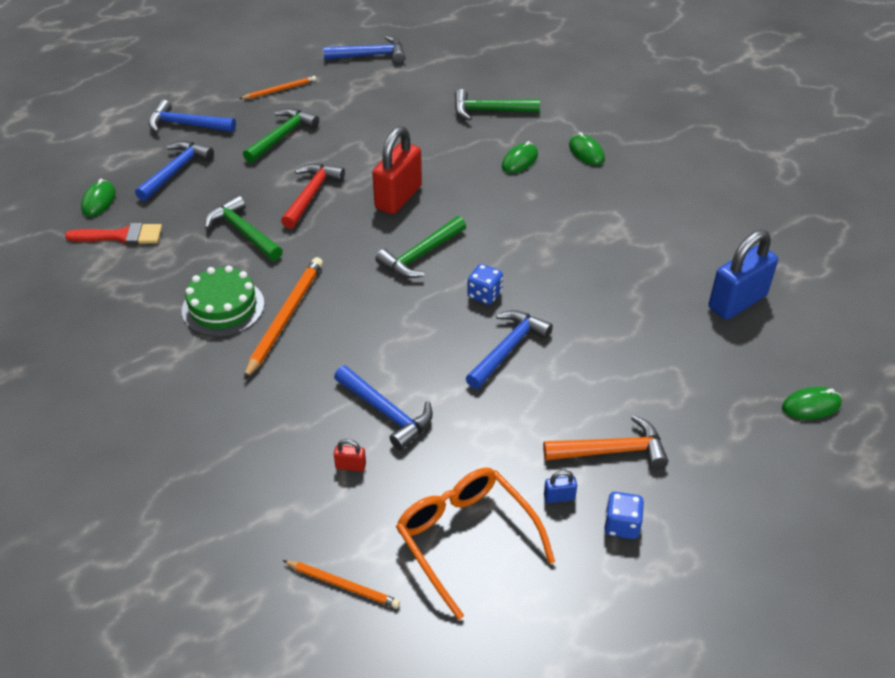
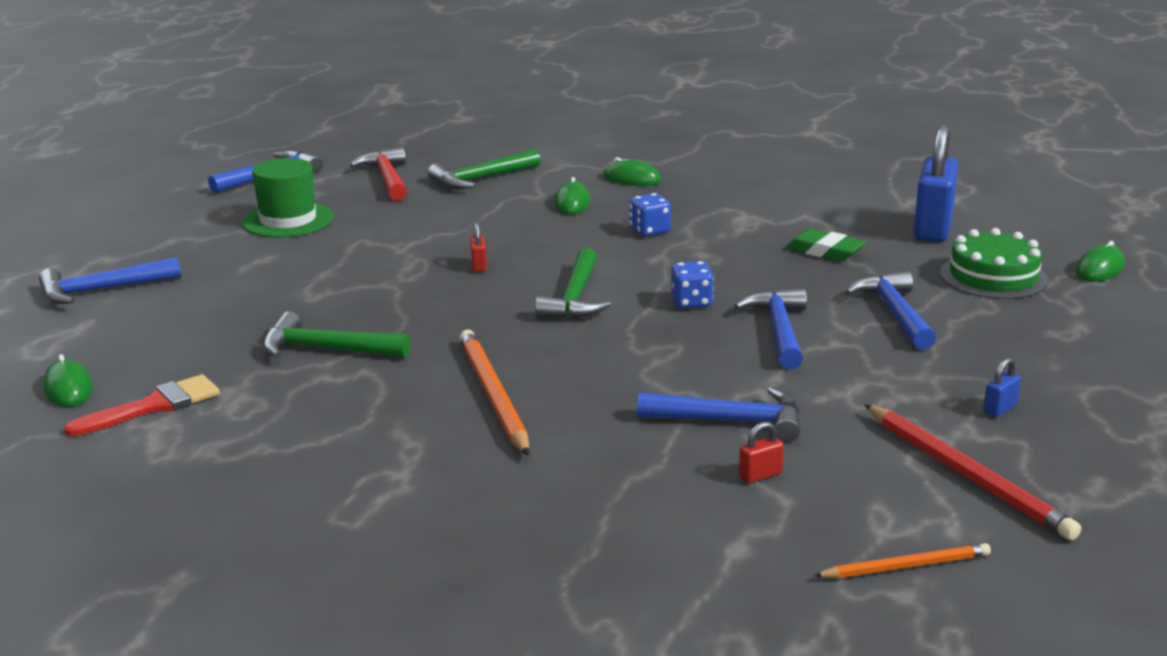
camera: 35 degrees left, 20 degrees down
blue hammer [135,141,214,201] -> blue hammer moved to [845,271,936,350]
green cake [182,266,264,337] -> green cake moved to [940,228,1048,299]
orange pencil [239,76,316,99] -> none
green hammer [243,108,319,163] -> none
red hammer [281,164,345,229] -> red hammer moved to [349,147,407,201]
red padlock [372,126,422,214] -> red padlock [470,223,487,272], size x0.41
orange glasses [396,468,555,620] -> red pencil [865,404,1081,540]
orange hammer [543,415,668,469] -> none
blue dice [604,492,644,539] -> blue dice moved to [629,193,671,236]
none -> green hat [242,158,334,237]
none -> green eraser [786,228,866,261]

